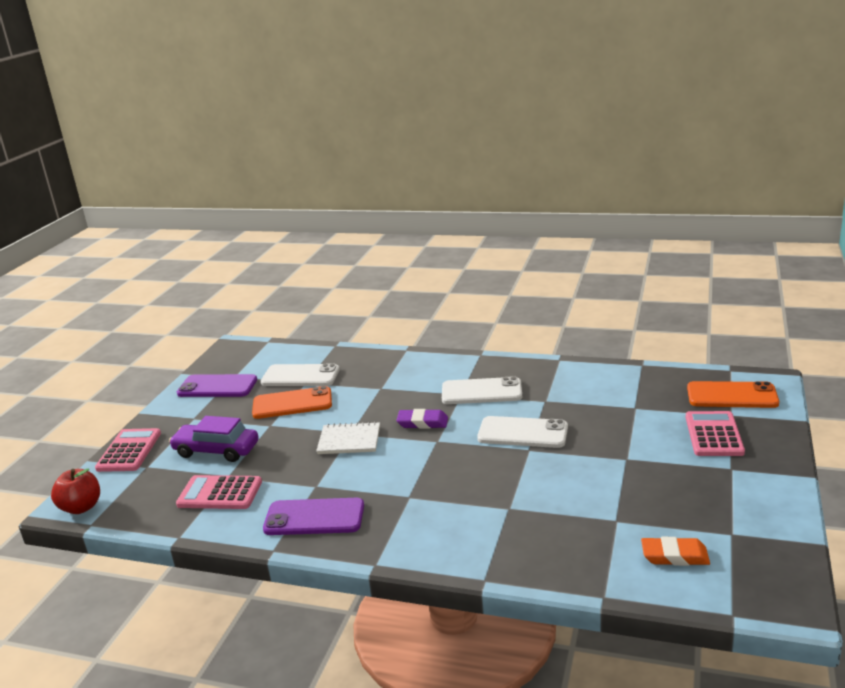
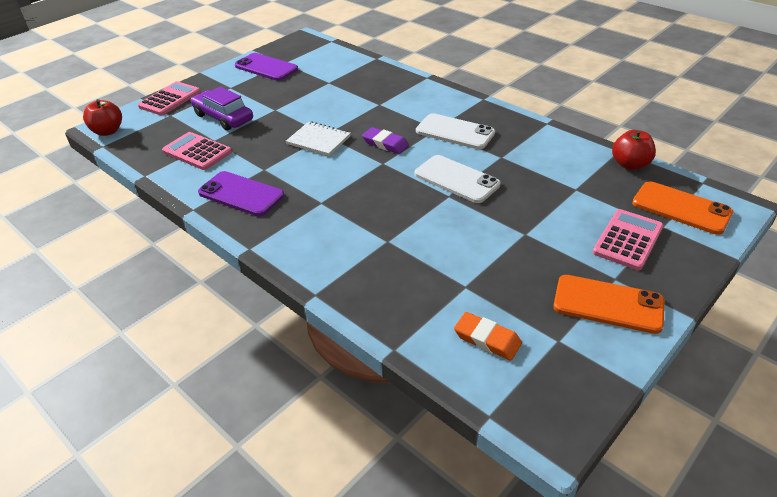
camera: 25 degrees right, 15 degrees up
orange phone [252,386,332,419] -> orange phone moved to [553,275,664,334]
white phone [261,364,340,386] -> none
none -> red apple [612,130,656,170]

